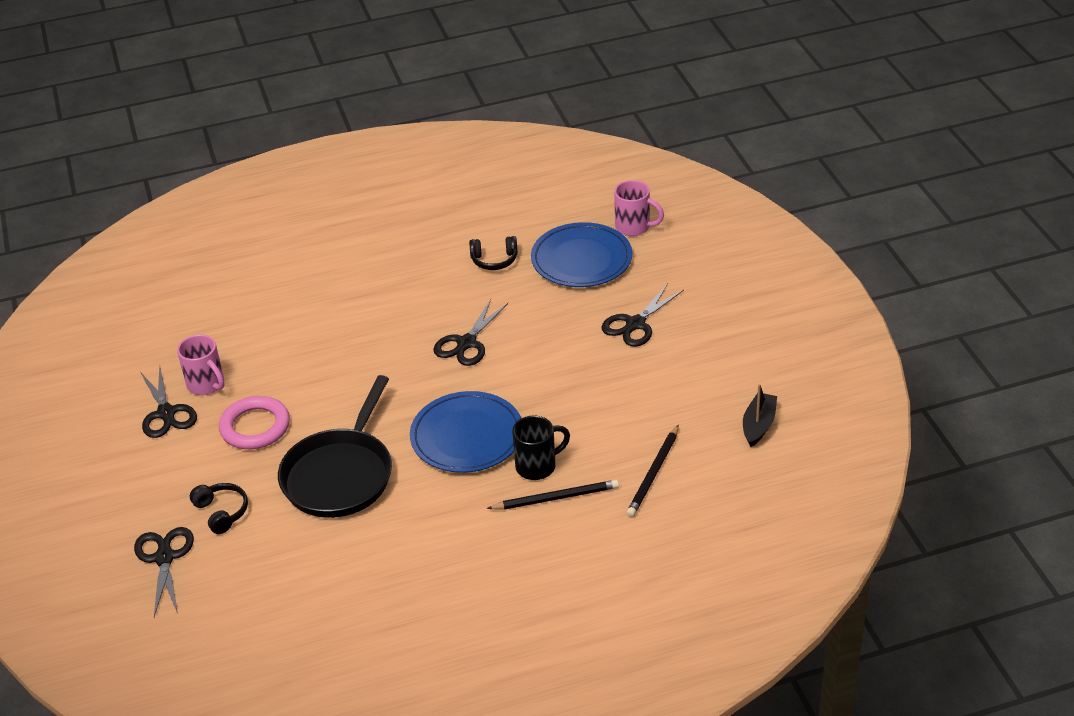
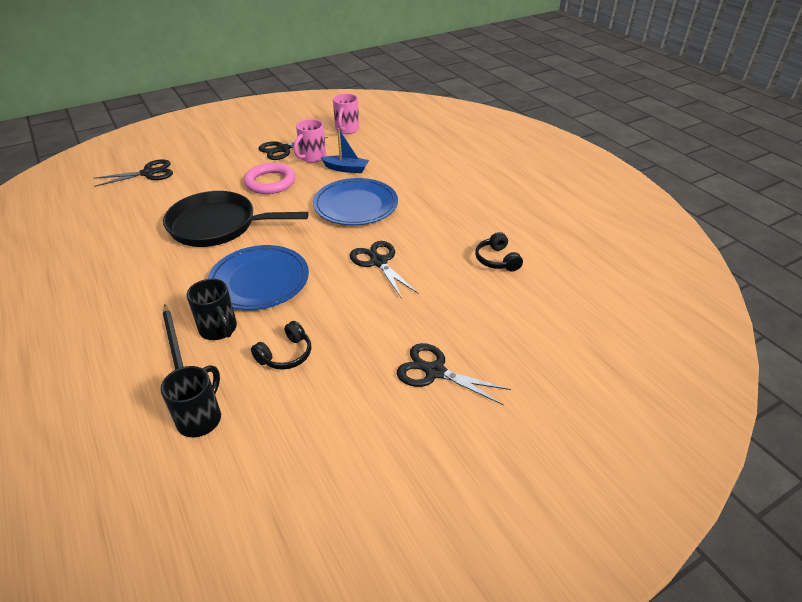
camera: 75 degrees right, 0 degrees up
black headphones [190,483,248,534] -> black headphones moved to [251,321,311,370]
black scissors [433,299,508,366] -> black scissors turned 45 degrees clockwise [350,241,418,299]
blue plate [531,222,632,287] -> blue plate moved to [313,178,398,225]
pink mug [614,180,664,236] -> pink mug moved to [333,93,359,134]
black pencil [627,425,679,517] -> black mug [161,365,221,437]
black boat [743,384,777,447] -> none
none -> blue boat [321,128,369,173]

